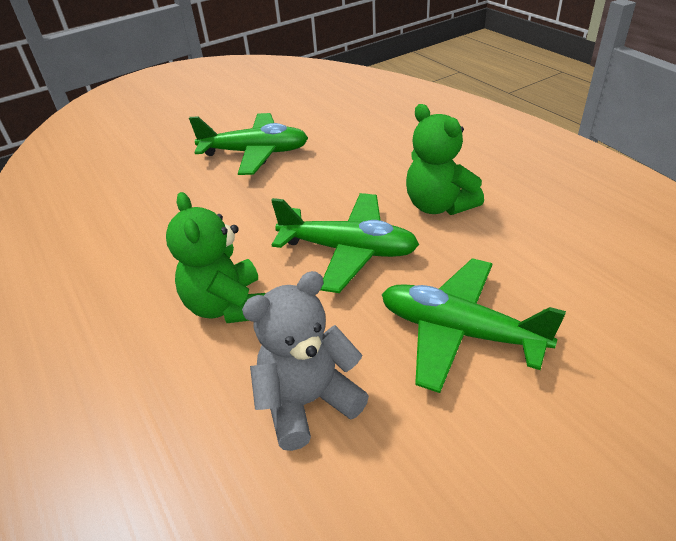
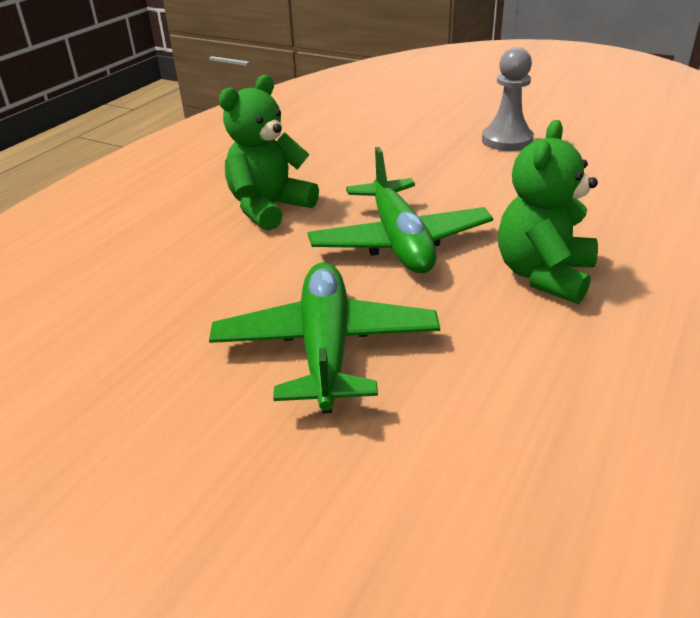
camera: 60 degrees right, 5 degrees down
green plane [189,113,308,175] -> grey pawn [482,47,534,151]
grey teddy bear [242,271,369,451] -> none

